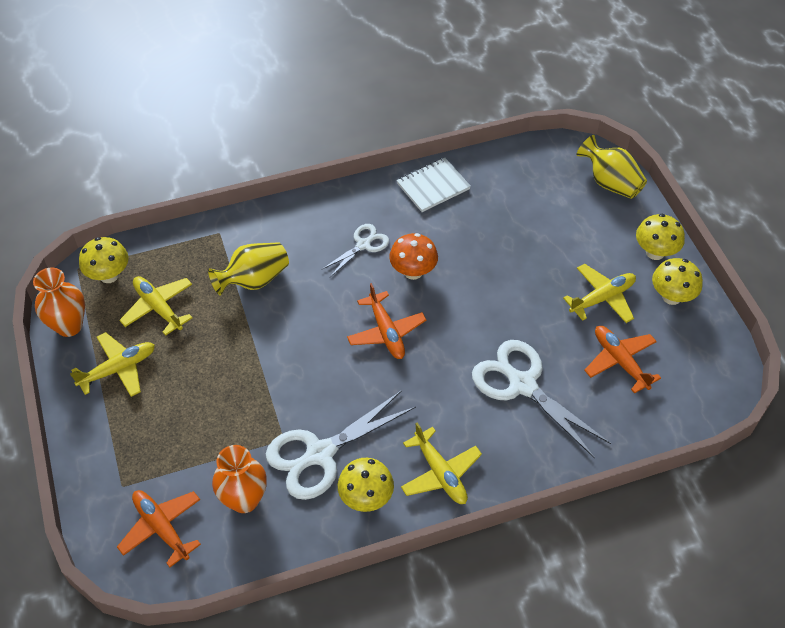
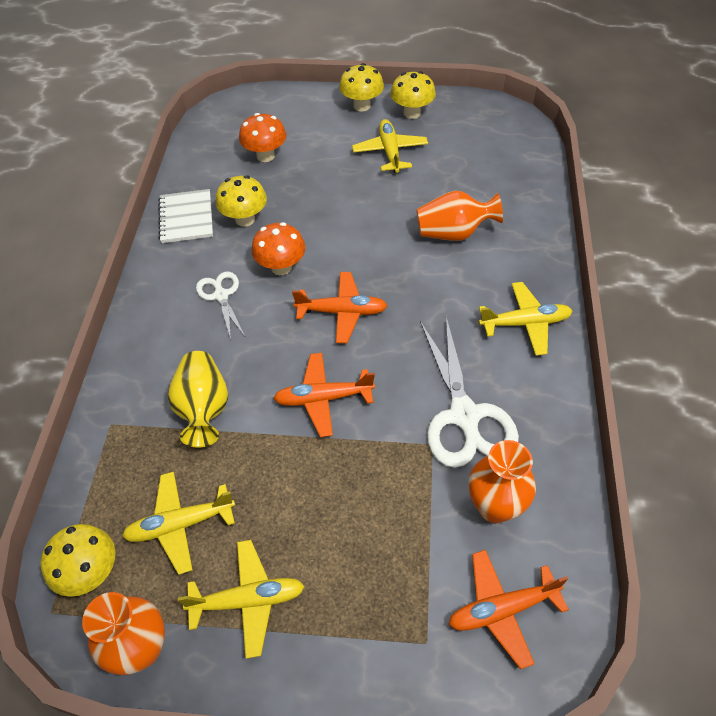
camera: 65 degrees left, 0 degrees up
yellow plane [70,332,155,397] -> yellow plane turned 90 degrees clockwise [178,540,305,659]
yellow mushroom [338,458,394,512] -> yellow mushroom moved to [216,175,267,227]
white scissors [472,340,611,459] -> orange vase [416,190,503,241]
yellow vase [576,135,647,199] -> none
orange plane [584,326,661,394] -> orange plane moved to [273,353,375,437]
none -> orange mushroom [239,113,287,162]

